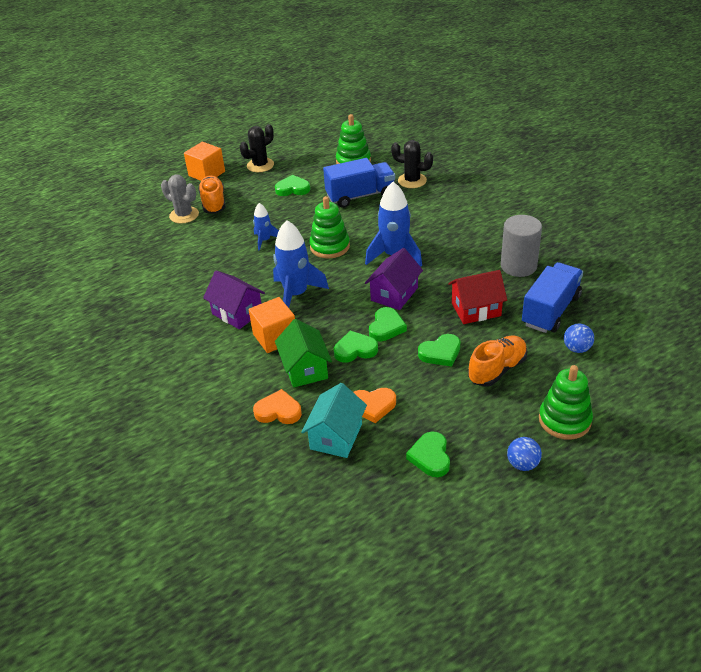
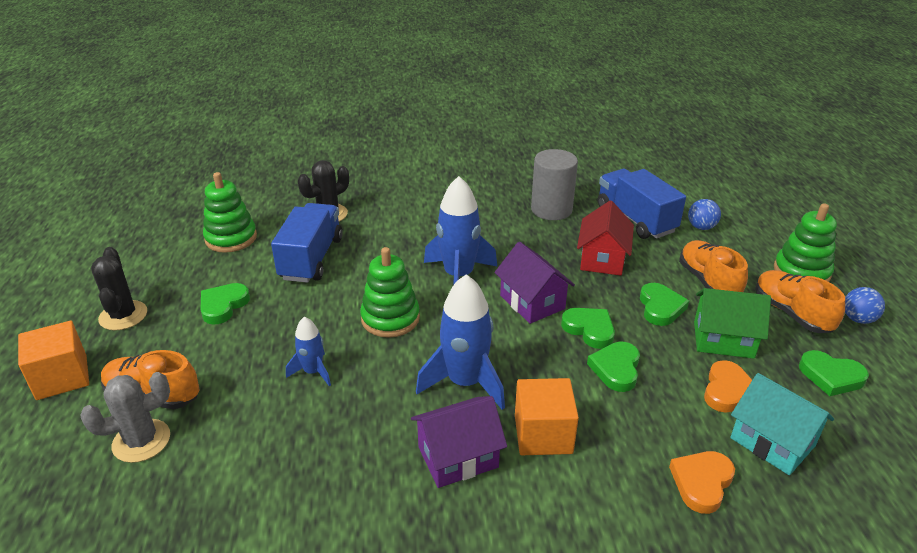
camera: 65 degrees left, 5 degrees down
green house [275,319,332,388] -> green house moved to [694,288,771,359]
none -> orange shoe [755,270,845,333]

